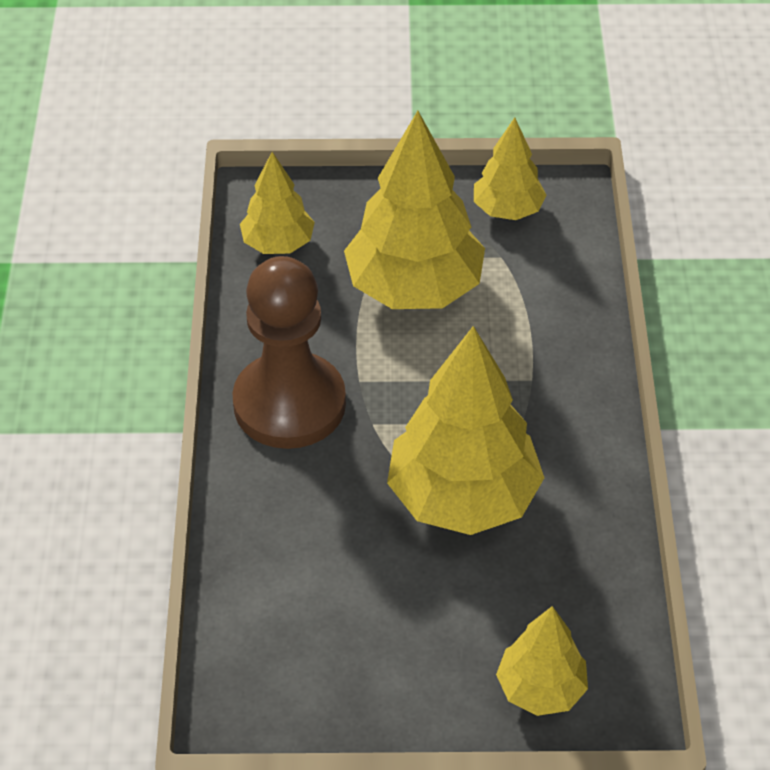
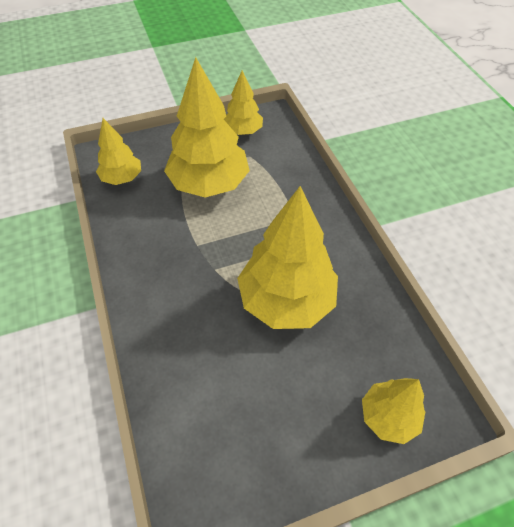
camera: 20 degrees left, 5 degrees up
brown pawn [232,256,346,449] -> none

